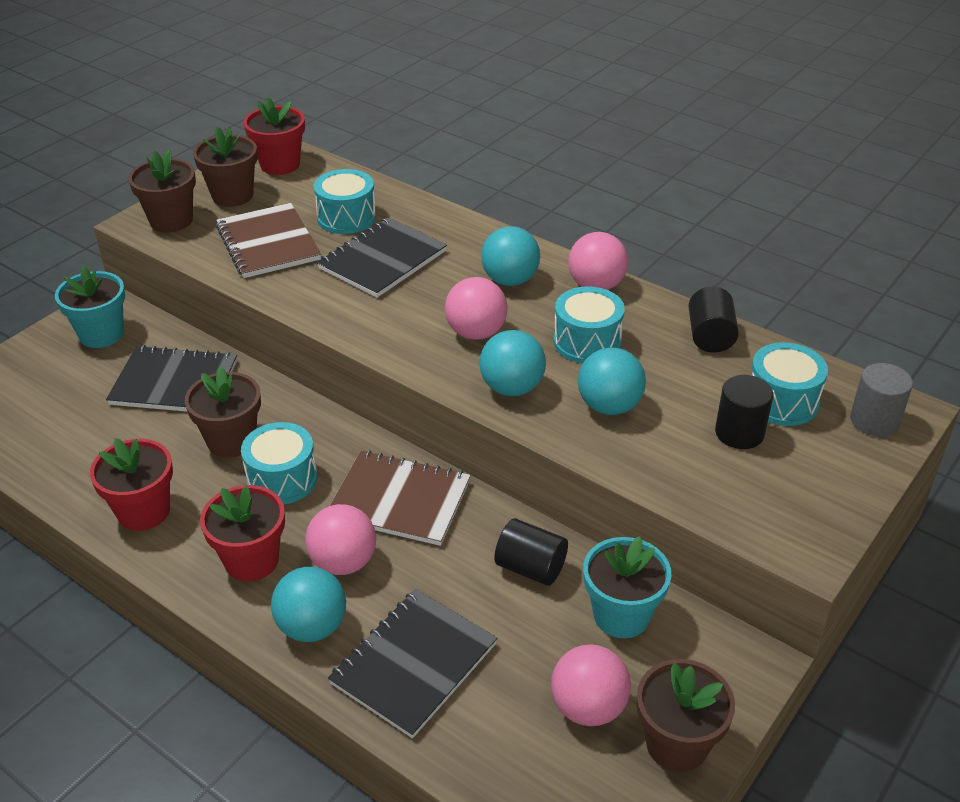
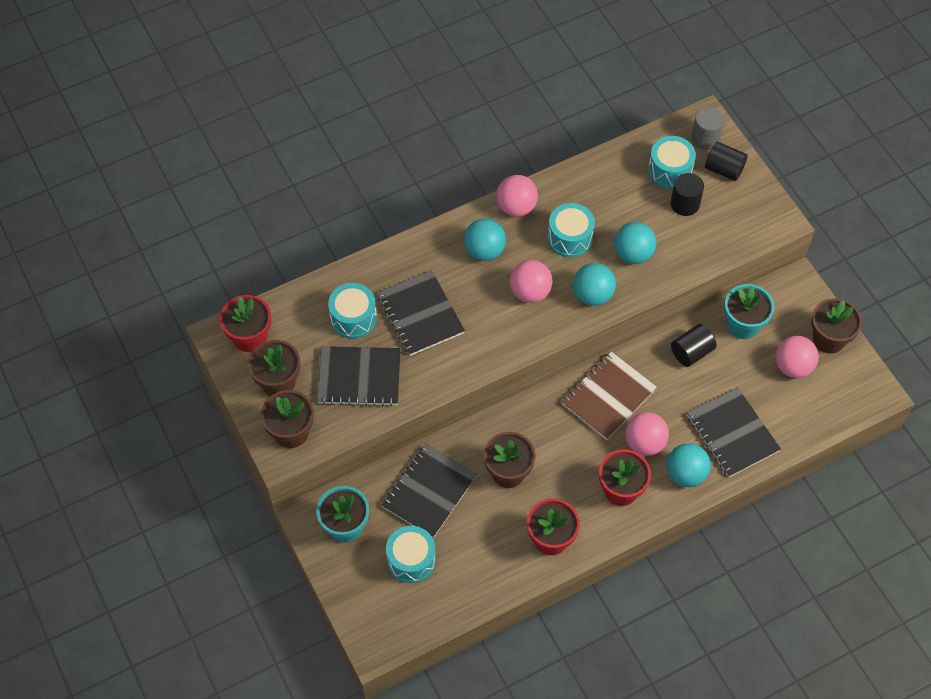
camera: 65 degrees left, 20 degrees up
brown notebook [216,203,321,278] -> black notebook [317,346,401,406]
turquoise drum [241,422,318,504] -> turquoise drum moved to [386,526,436,583]
black cylinder [688,287,739,353] -> black cylinder moved to [705,142,748,181]

